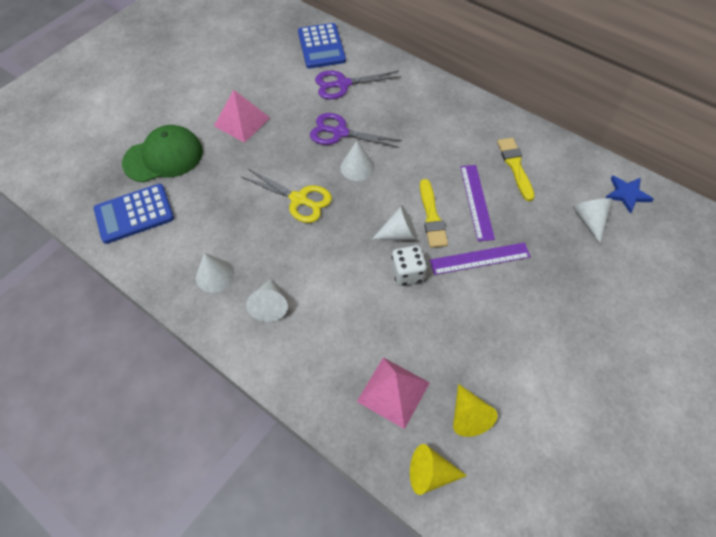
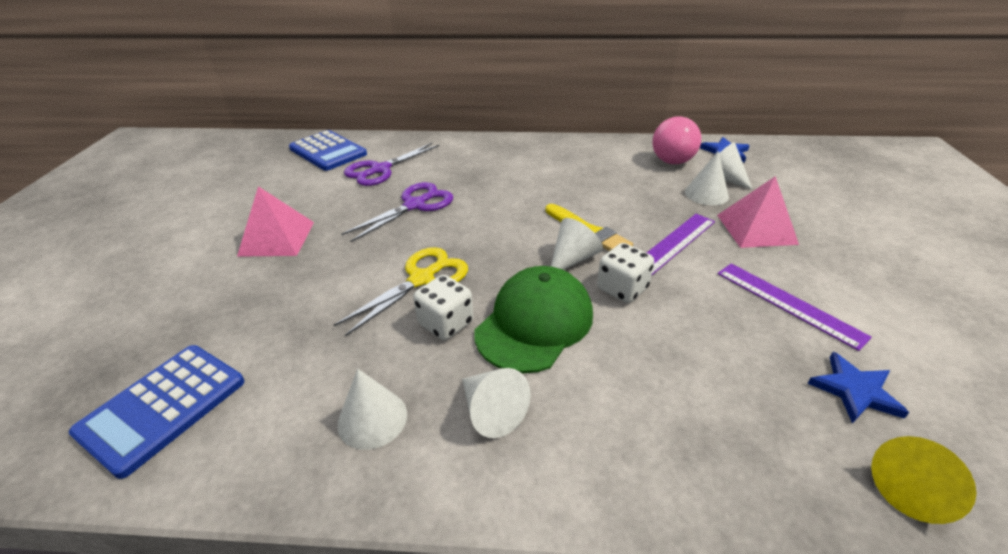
camera: 35 degrees left, 20 degrees down
green cap [122,125,203,182] -> green cap moved to [475,266,593,373]
yellow scissors [242,168,332,223] -> yellow scissors turned 45 degrees counterclockwise [334,247,468,336]
purple scissors [310,113,402,148] -> purple scissors turned 150 degrees clockwise [341,182,453,242]
white cone [340,141,375,181] -> white cone moved to [685,151,729,205]
pink pyramid [357,358,430,429] -> pink pyramid moved to [717,176,799,248]
yellow cone [453,384,498,437] -> blue star [807,352,909,423]
purple ruler [460,165,495,241] -> purple ruler moved to [718,263,872,351]
yellow brush [497,138,535,201] -> none
none -> white dice [413,275,473,340]
none -> pink ball [652,116,701,164]

